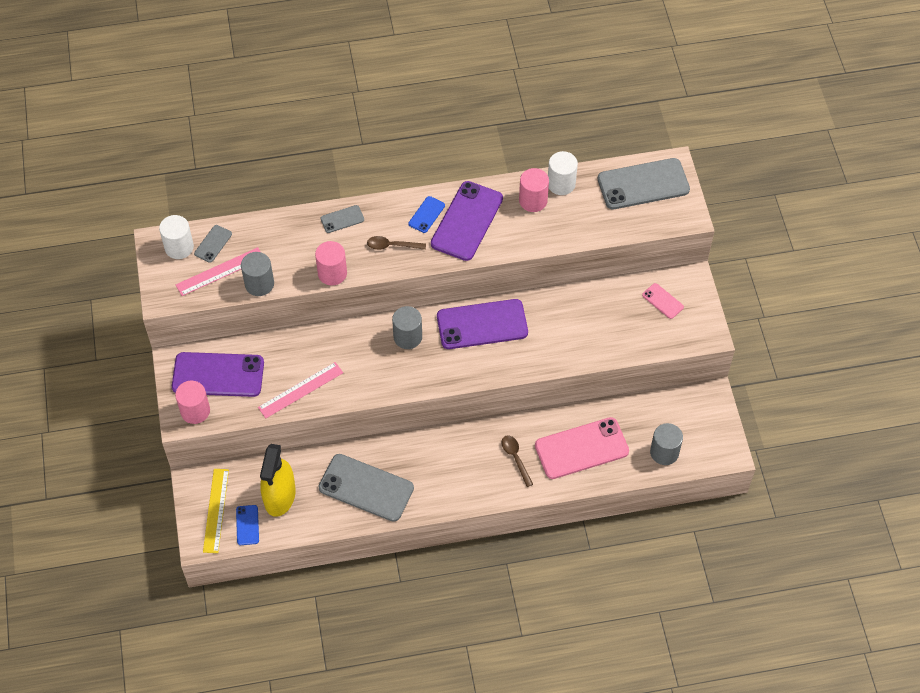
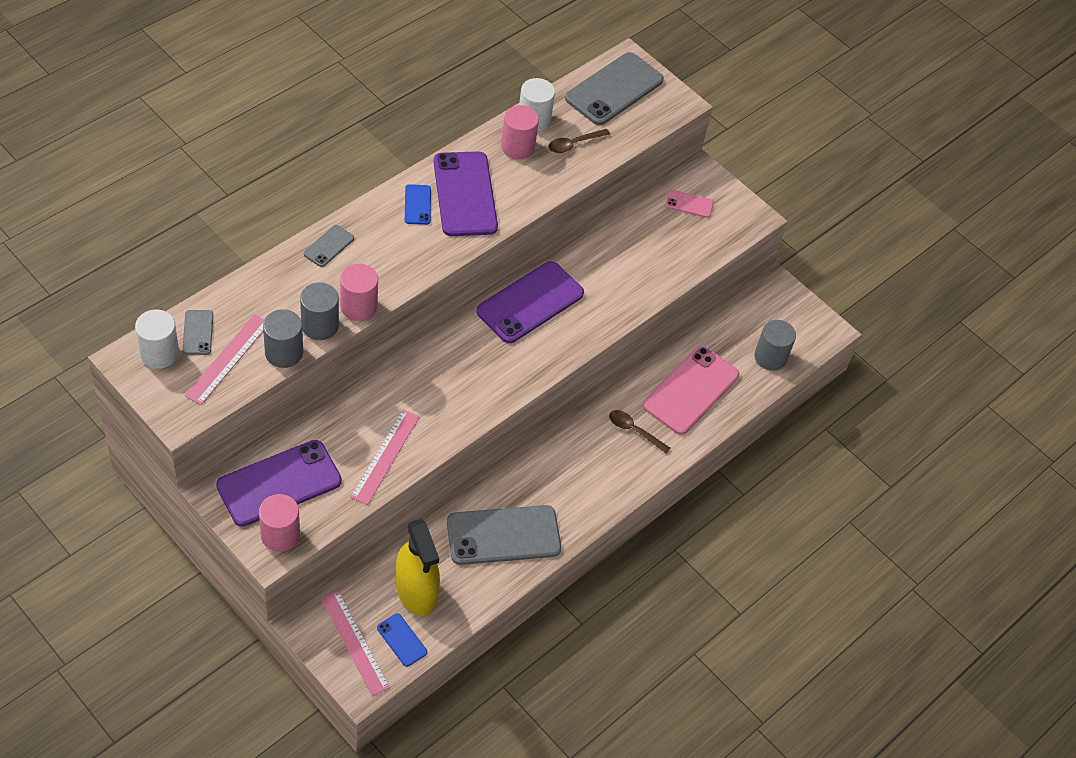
camera: 40 degrees left, 5 degrees down
yellow ruler [203,469,229,553] -> pink ruler [321,590,390,696]
brown spoon [367,236,426,250] -> brown spoon moved to [549,129,610,153]
grey cylinder [392,306,422,349] -> grey cylinder moved to [300,282,339,340]

